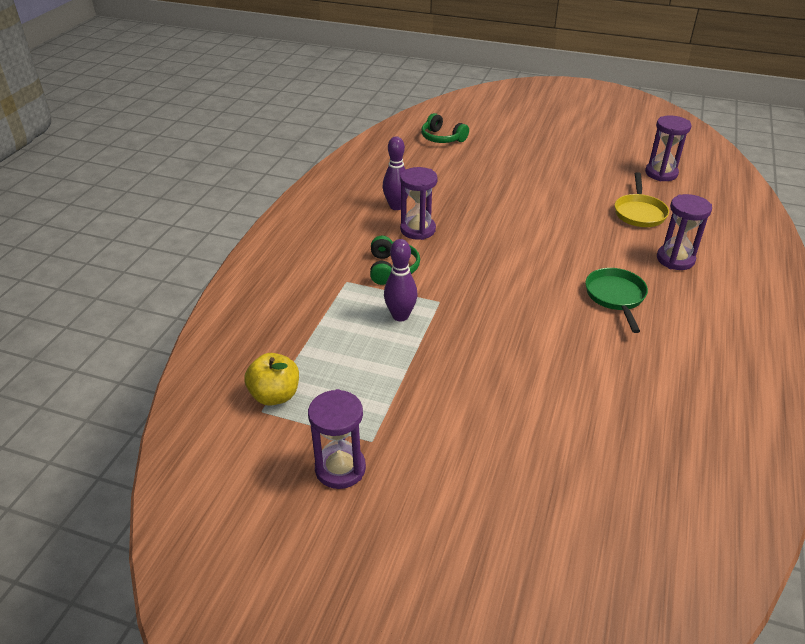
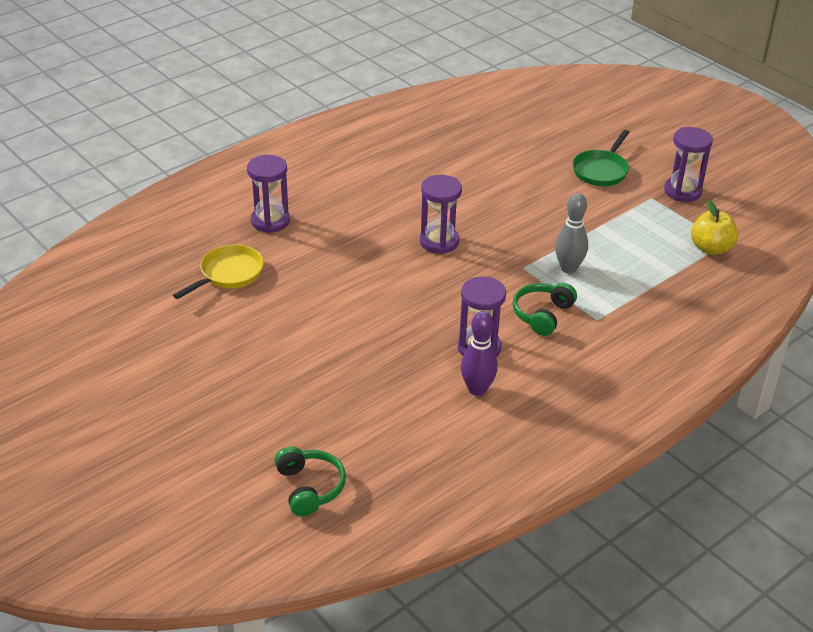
camera: 150 degrees left, 0 degrees up
purple bowling pin [384,239,417,321] -> grey bowling pin [555,193,588,274]
green pan [585,268,648,333] -> green pan moved to [573,130,630,186]
purple hourglass [645,116,691,181] -> purple hourglass moved to [420,175,462,254]

